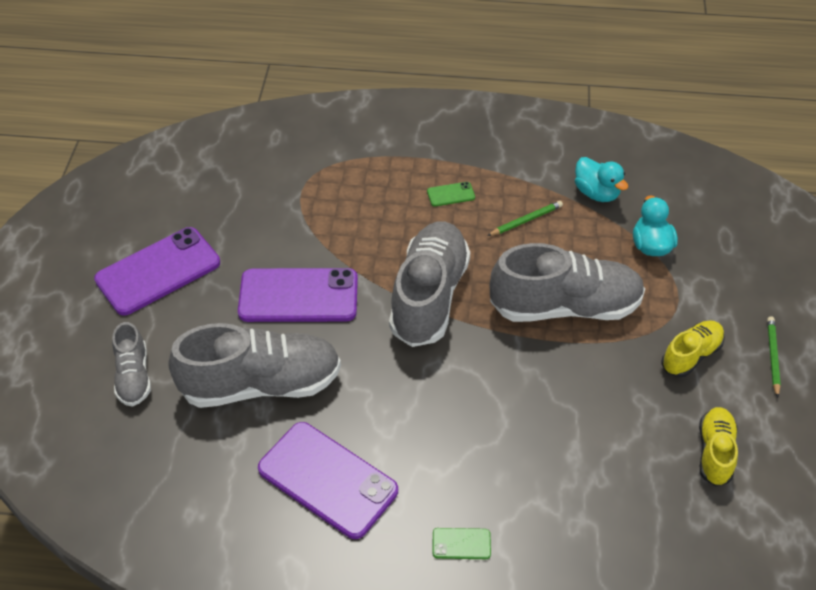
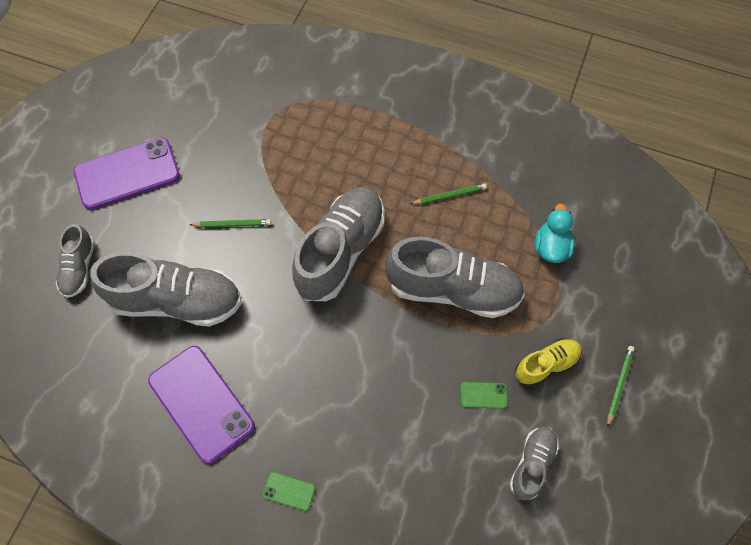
camera: 15 degrees right, 15 degrees up
purple phone [238,268,358,322] -> green pencil [190,219,271,228]
green phone [427,182,475,207] -> green phone moved to [460,382,508,409]
turquoise duck [575,157,628,202] -> none
yellow shoe [699,407,738,486] -> grey shoe [510,427,559,501]

